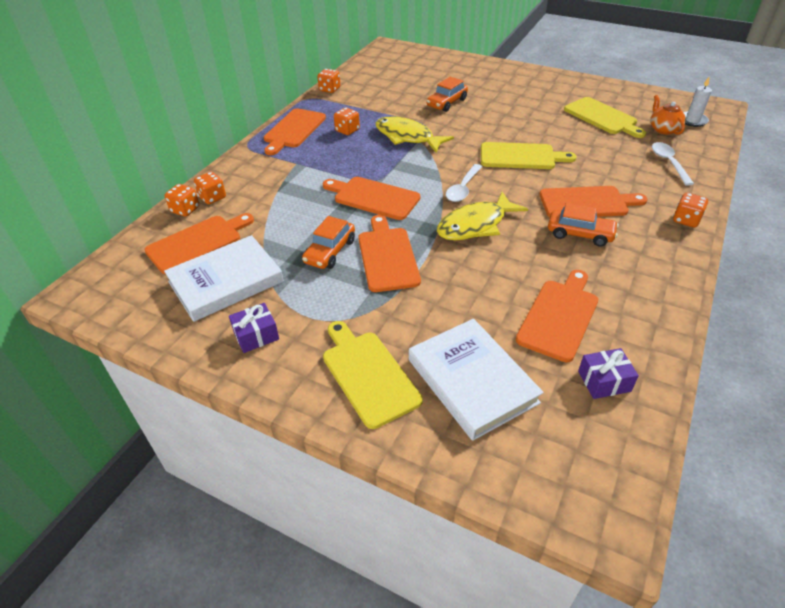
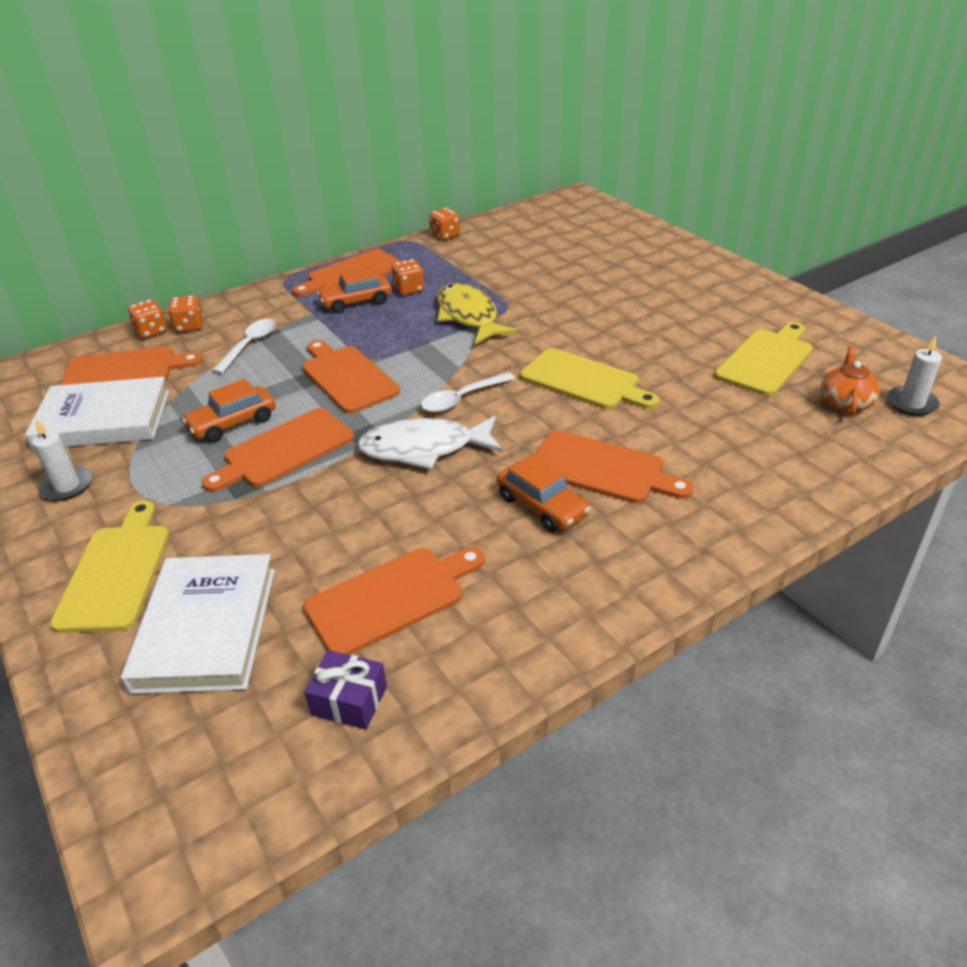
camera: 30 degrees right, 5 degrees down
purple gift [229,303,279,353] -> white candle [32,419,92,501]
orange cutting board [358,215,421,292] -> orange cutting board turned 150 degrees counterclockwise [202,408,354,492]
orange car [427,77,468,112] -> orange car moved to [316,266,392,313]
yellow fish [437,192,528,241] -> white fish [357,416,502,469]
yellow cutting board [564,97,646,138] -> yellow cutting board turned 135 degrees counterclockwise [715,322,813,396]
white spoon [652,142,694,186] -> white spoon moved to [212,319,276,374]
orange dice [673,193,708,227] -> none

